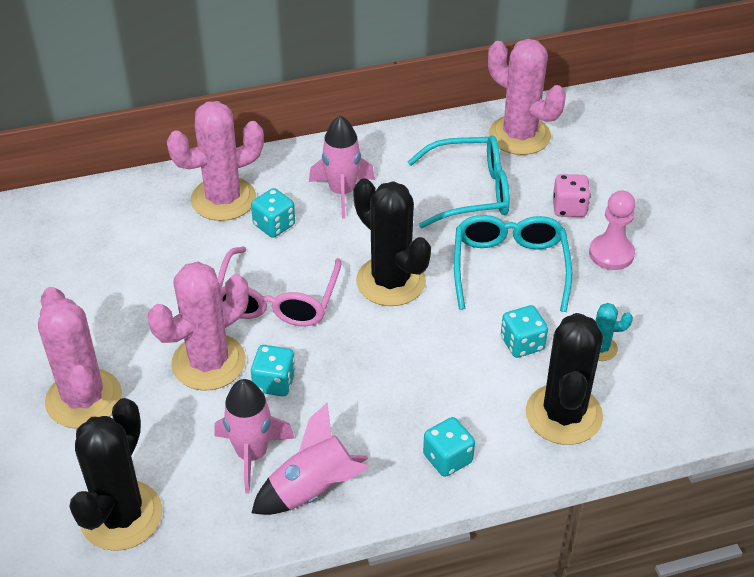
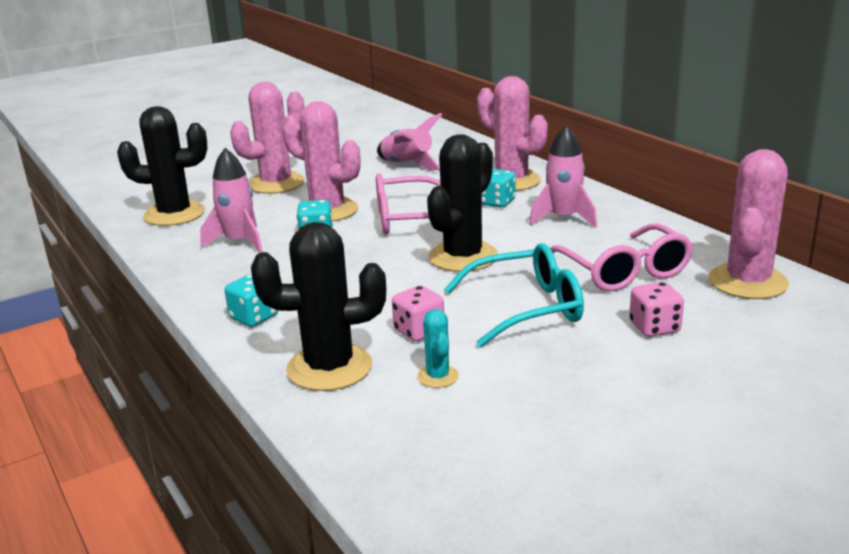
camera: 75 degrees right, 20 degrees down
pink rocket [252,403,369,515] -> pink rocket moved to [377,113,443,170]
turquoise glasses [408,135,510,228] -> pink glasses [550,223,693,291]
turquoise dice [501,305,548,358] -> pink dice [392,285,444,341]
pink pawn [589,190,636,270] -> none

